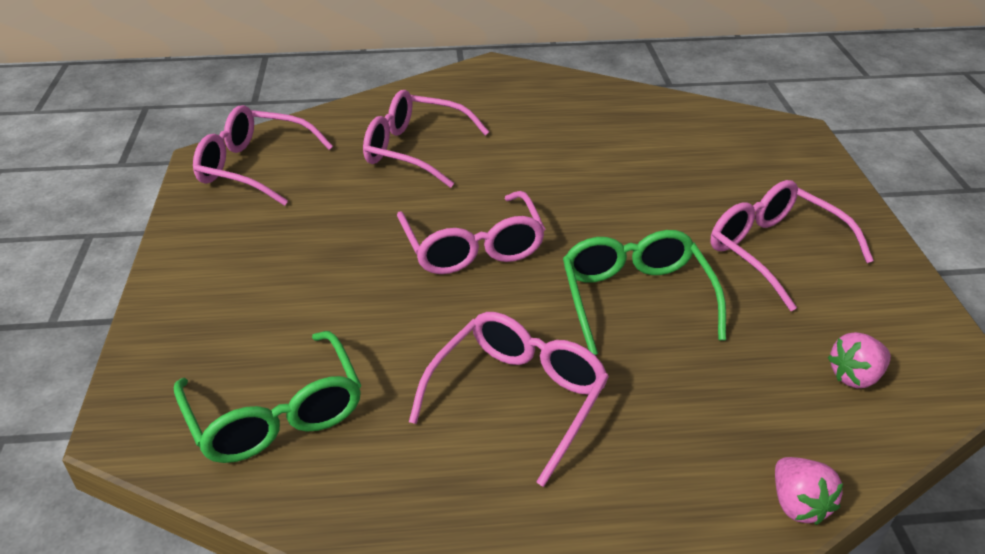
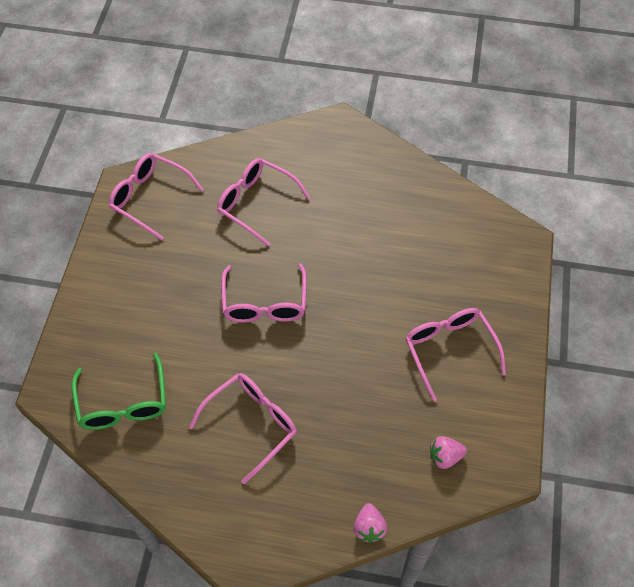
camera: 15 degrees right, 20 degrees up
green glasses [563,230,726,355] -> none

